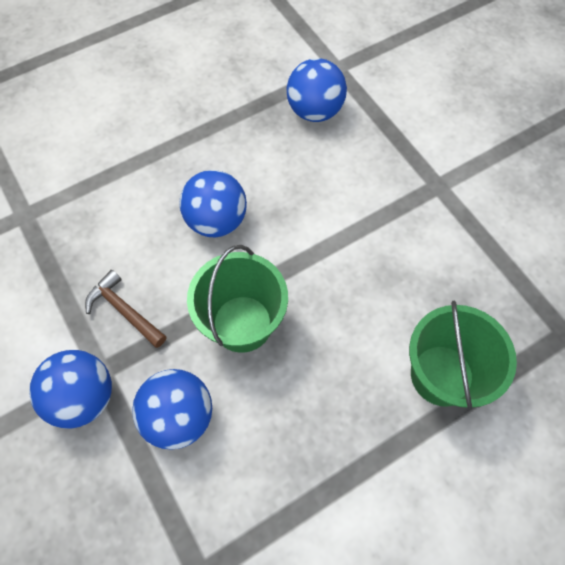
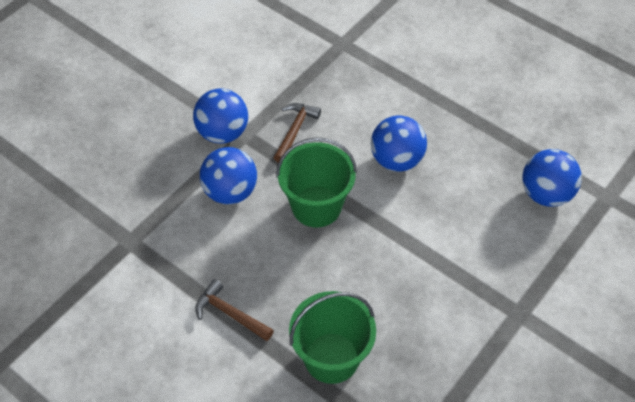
camera: 70 degrees right, 10 degrees down
none -> brown hammer [195,279,274,341]

